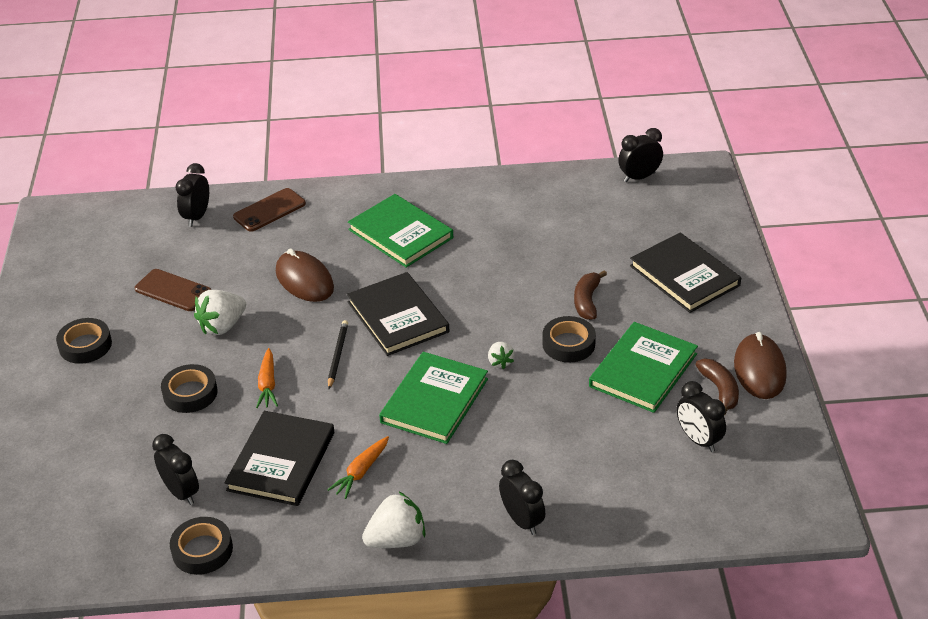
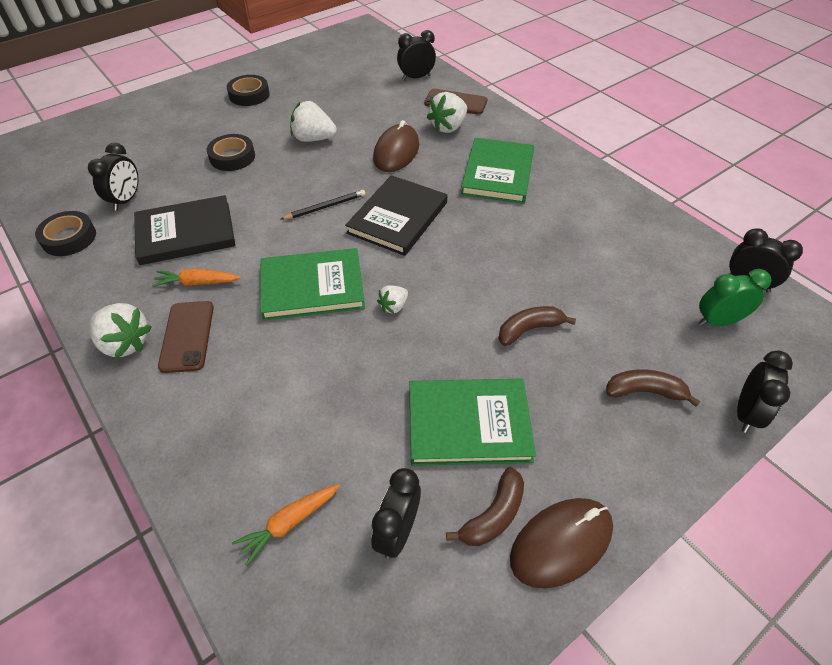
camera: 55 degrees right, 10 degrees up
brown phone [135,269,211,311] -> brown phone moved to [158,301,214,373]
orange carrot [256,348,278,408] -> orange carrot moved to [232,484,340,566]
black clock [499,460,545,535] -> black clock moved to [737,350,793,433]
black tape [542,316,596,362] -> none
black book [630,233,741,313] -> brown banana [606,369,700,407]
none -> white strawberry [427,92,467,133]
none -> green clock [698,269,771,326]

